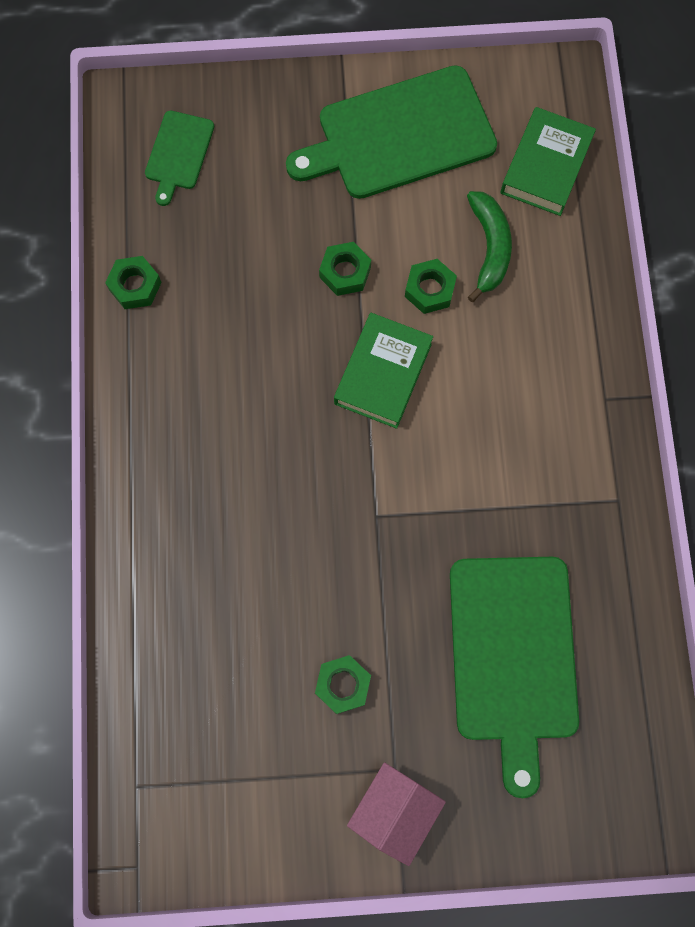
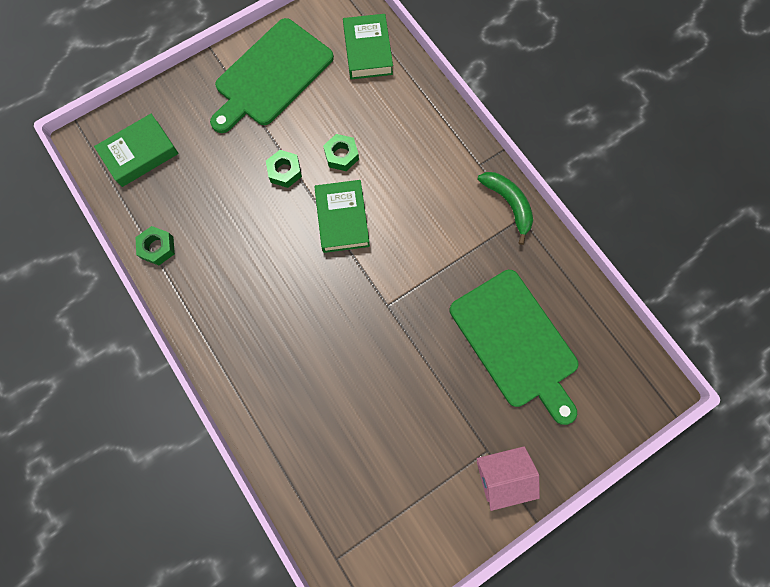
camera: 30 degrees left, 0 degrees up
green cutting board [145,111,214,206] -> green book [94,114,179,187]
green nut [315,655,371,714] -> none
pink house [347,762,446,866] -> pink house turned 75 degrees clockwise [477,446,540,511]
green banana [467,191,512,302] -> green banana moved to [477,172,533,245]

